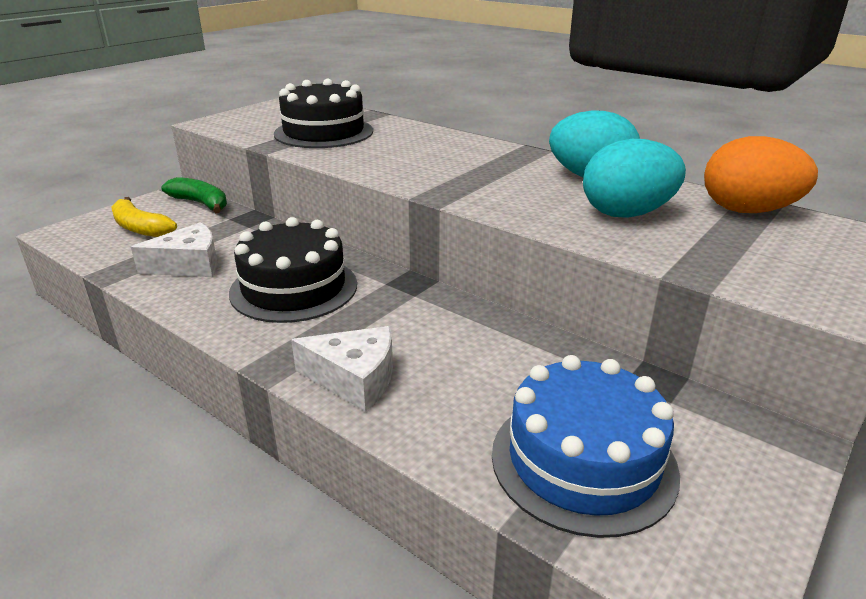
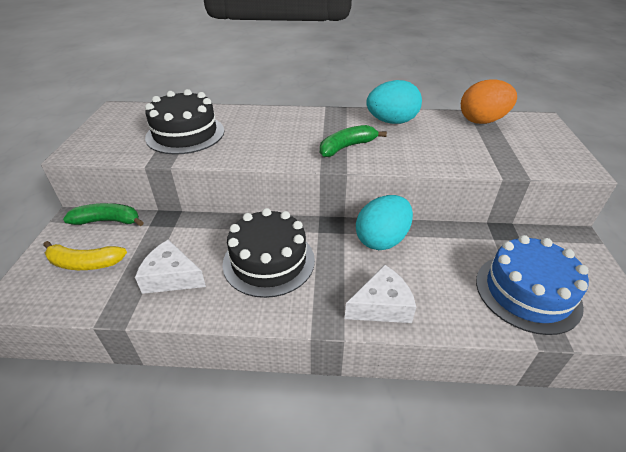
camera: 35 degrees left, 10 degrees up
white cheese [131,222,218,277] -> white cheese turned 105 degrees counterclockwise [135,240,206,294]
turquoise egg [583,139,686,217] -> turquoise egg moved to [356,195,413,250]
none -> green banana [320,125,387,157]

